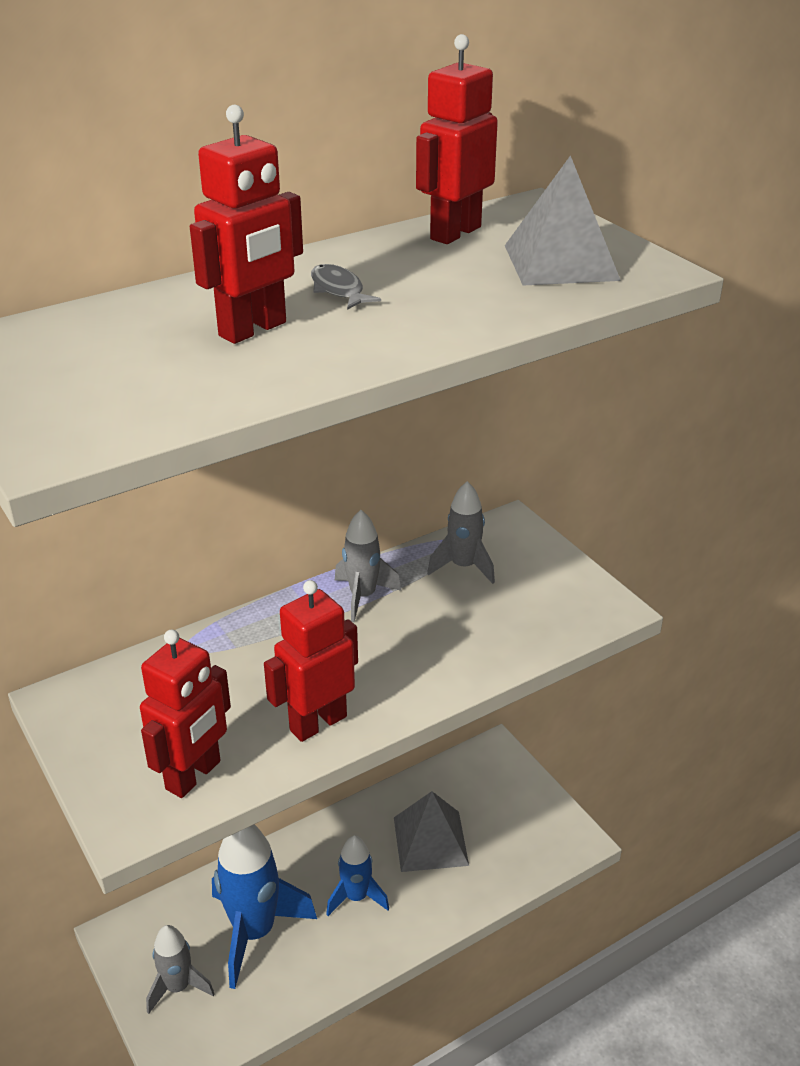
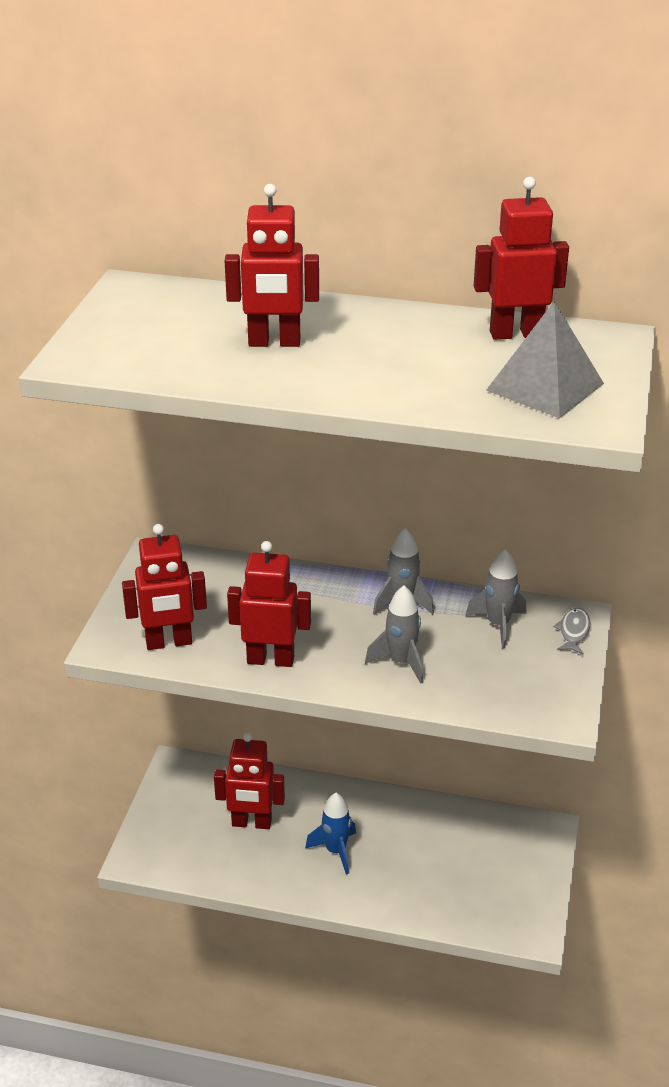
camera: 45 degrees right, 0 degrees up
grey rocket [146,925,215,1014] -> grey rocket moved to [365,586,423,684]
blue rocket [212,824,317,989] -> red robot [214,732,285,829]
grey fish [311,264,381,310] -> grey fish moved to [553,608,591,655]
grey pyramid [394,791,469,872] -> none

